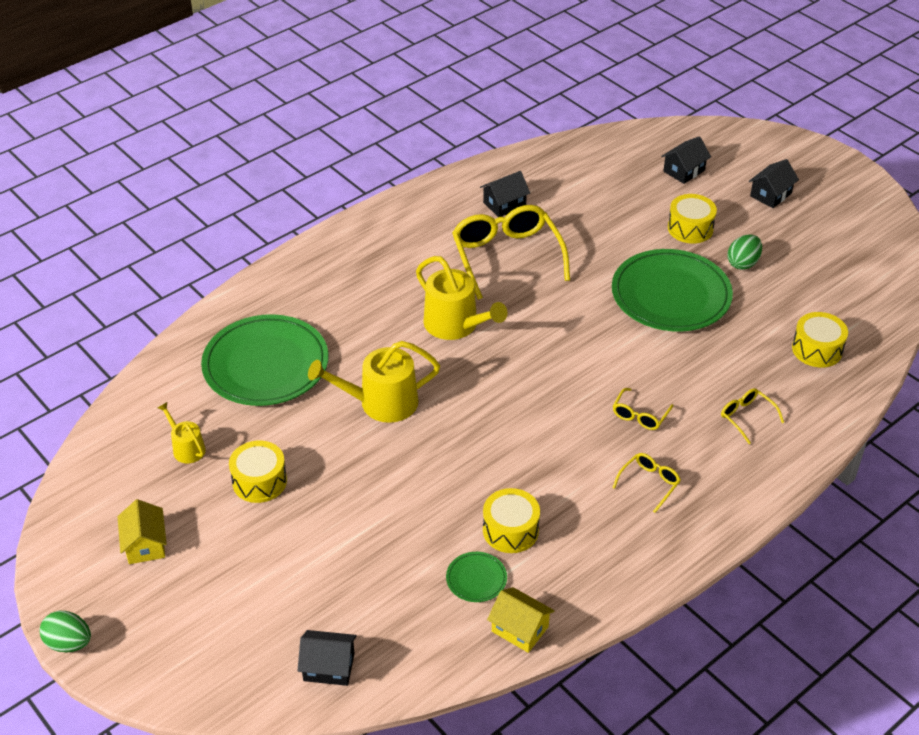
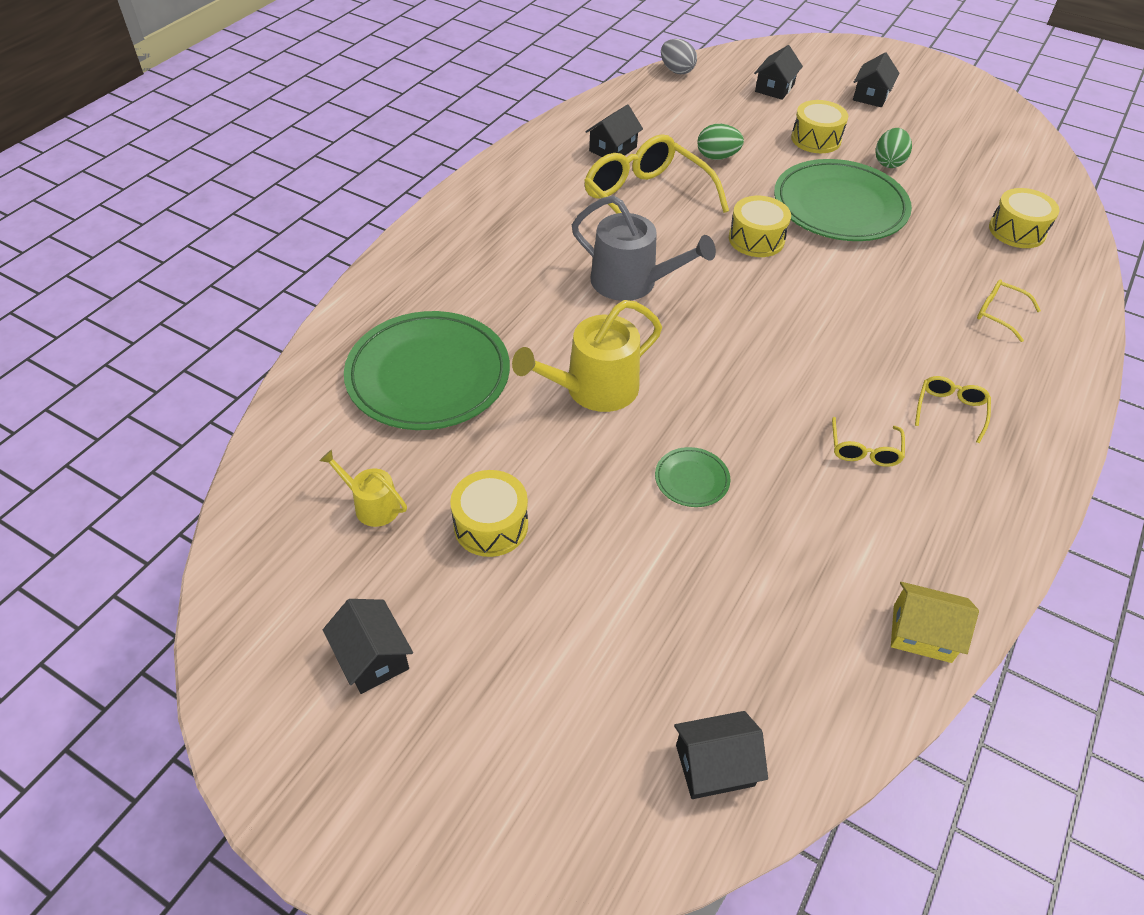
camera: 20 degrees left, 5 degrees up
green egg [39,611,91,653] -> green egg moved to [697,124,744,160]
yellow house [117,499,167,564] -> black house [323,599,413,694]
yellow watering can [416,256,508,340] -> grey watering can [572,195,716,301]
green plate [446,552,507,602] -> green plate moved to [655,447,730,507]
yellow drum [483,488,540,553] -> yellow drum moved to [729,196,791,257]
yellow glasses [613,388,674,430] -> yellow glasses moved to [832,417,905,467]
none -> grey egg [661,39,697,74]

